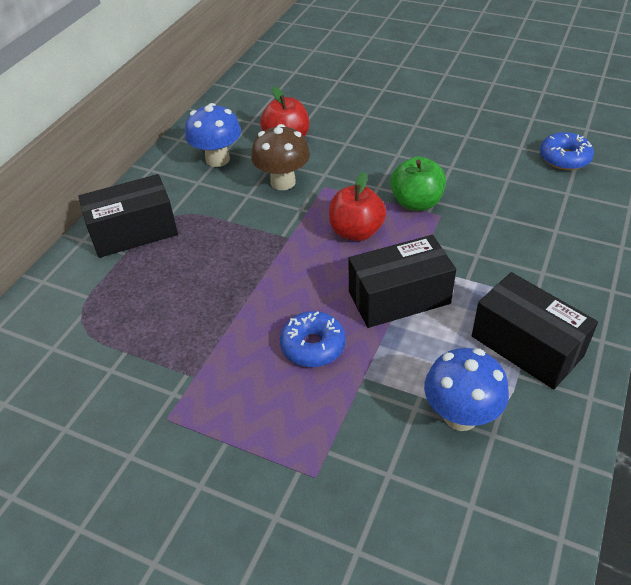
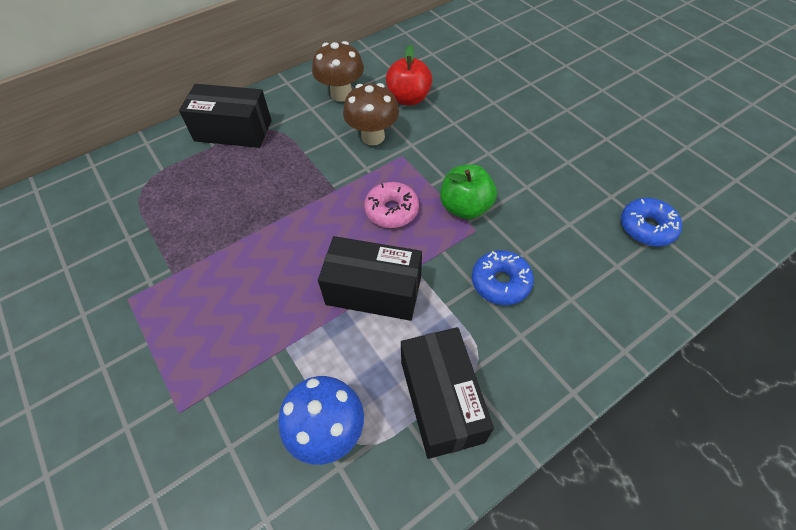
camera: 30 degrees right, 10 degrees up
blue mushroom [185,103,241,167] -> brown mushroom [312,41,364,102]
blue donut [280,311,346,367] -> blue donut moved to [472,250,534,305]
red apple [329,172,386,241] -> pink donut [364,182,419,228]

